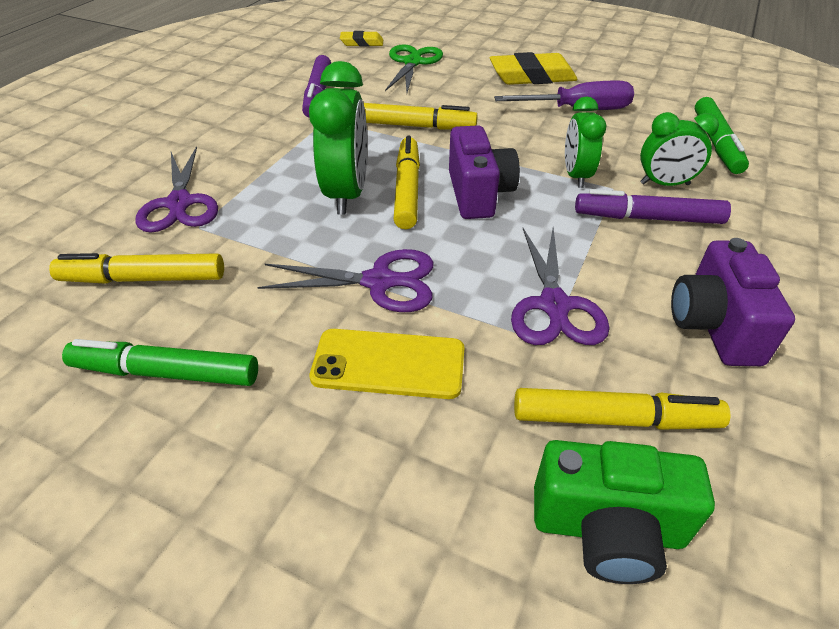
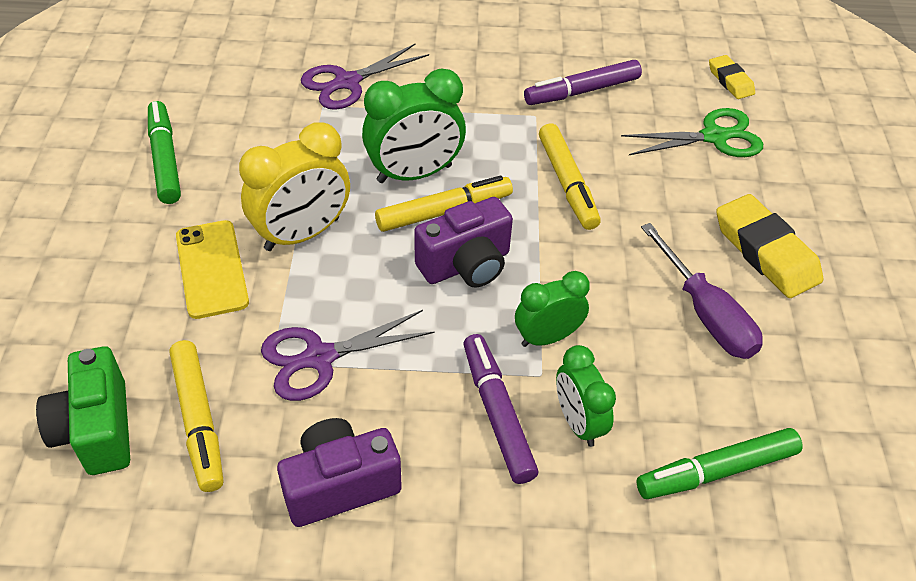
camera: 65 degrees right, 5 degrees up
yellow marker [49,253,224,284] -> none
purple scissors [257,249,434,312] -> yellow clock [239,122,350,251]

